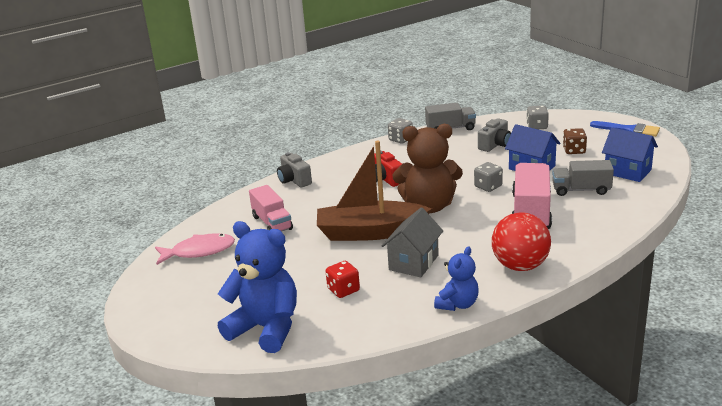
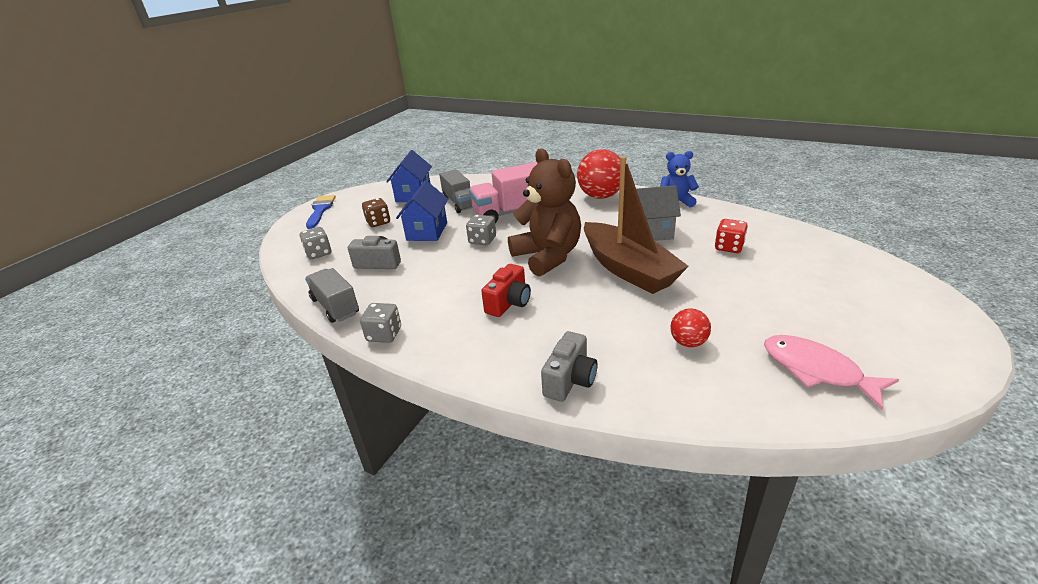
camera: 120 degrees left, 5 degrees up
blue teddy bear [218,221,297,353] -> none
pink truck [249,185,293,232] -> red ball [670,308,711,347]

